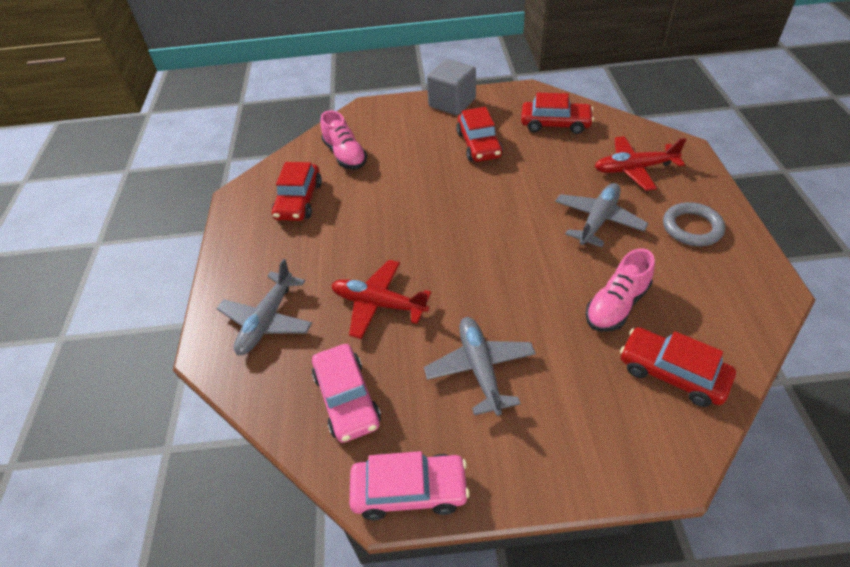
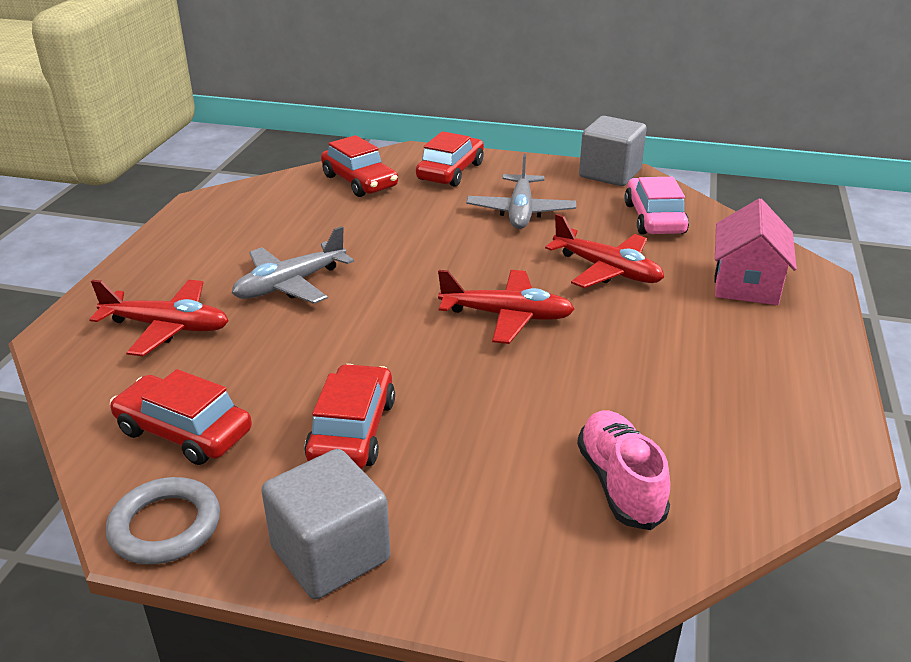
camera: 165 degrees left, 15 degrees down
grey plane [216,259,312,355] -> pink house [714,198,797,305]
red car [272,162,322,221] -> red car moved to [416,131,484,187]
pink car [349,451,470,520] -> grey cube [579,116,647,186]
pink shoe [586,249,655,332] -> none
grey ring [663,202,725,246] -> grey ring moved to [106,477,220,565]
none -> red plane [438,270,575,344]

